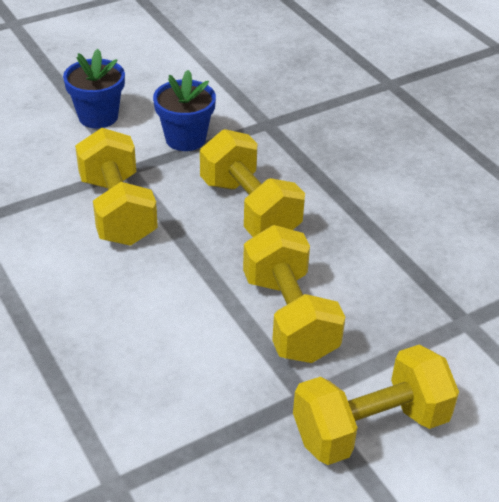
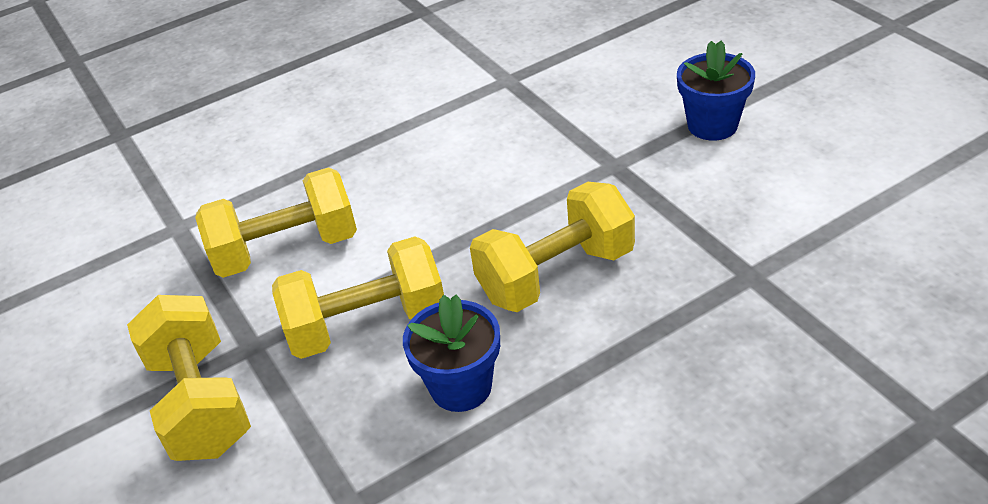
camera: 95 degrees right, 0 degrees up
yellow dumbbell [75,128,158,246] -> yellow dumbbell moved to [195,167,357,278]
blue flower pot [153,70,216,151] -> blue flower pot moved to [403,294,500,412]

